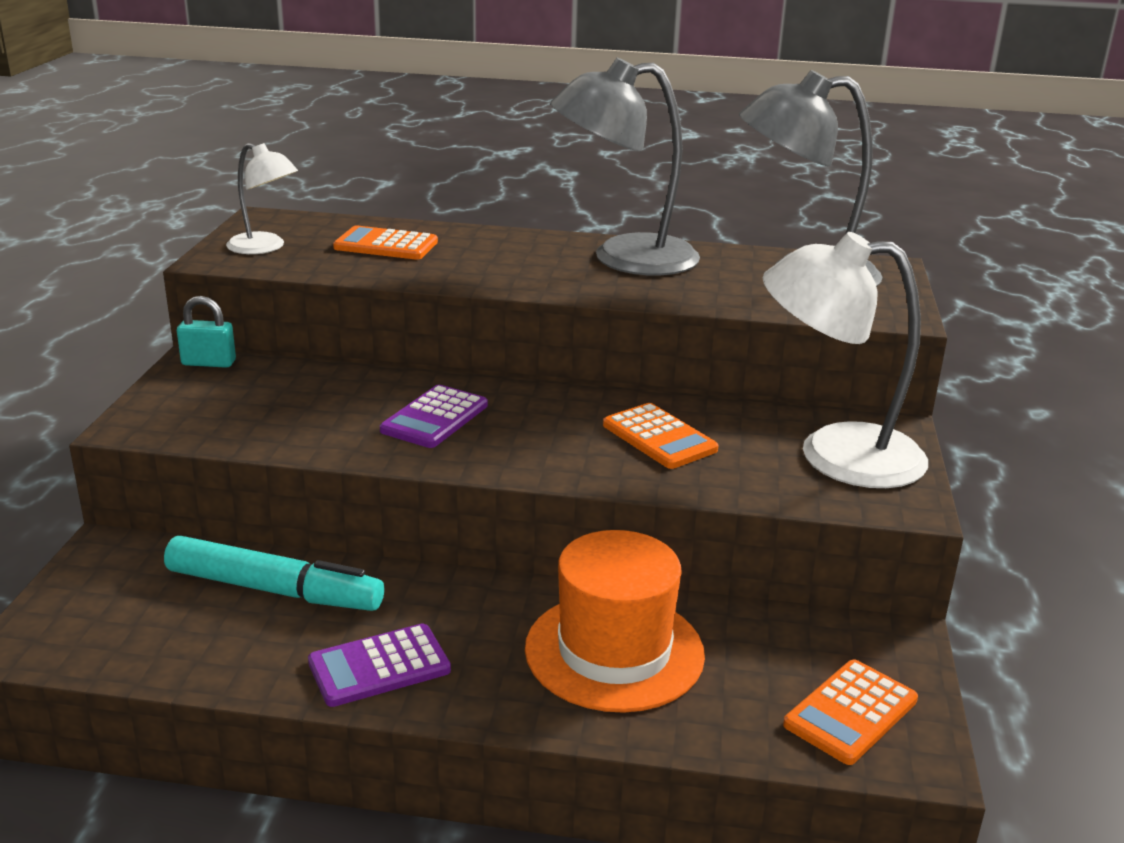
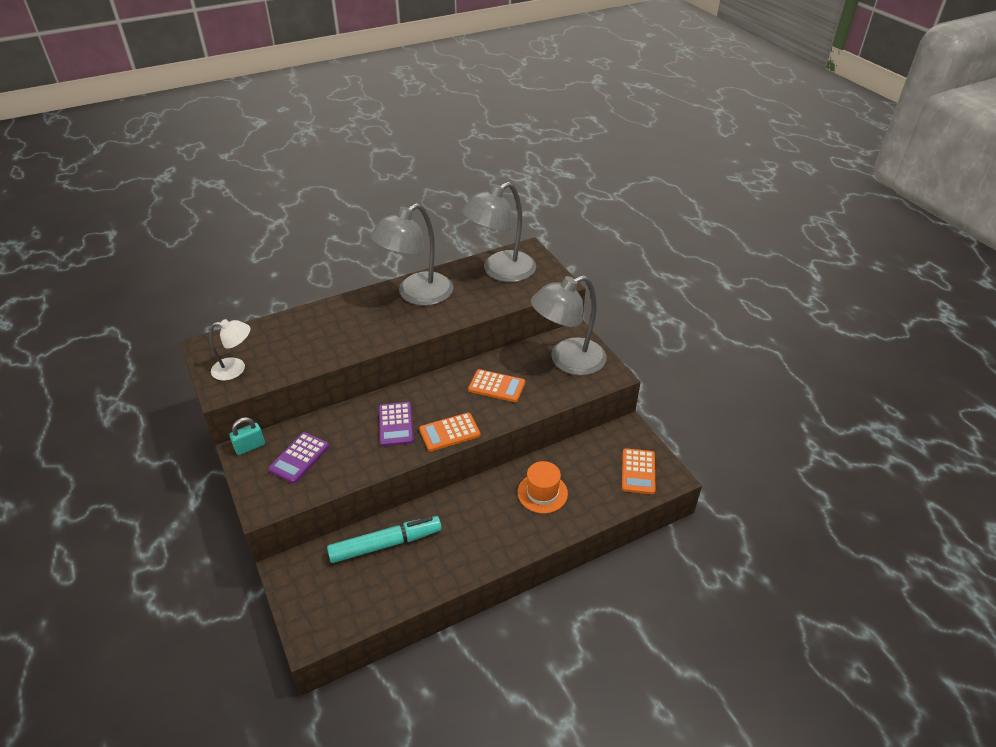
camera: 35 degrees left, 15 degrees up
purple calculator [308,623,451,707] -> purple calculator moved to [268,432,329,483]
orange calculator [333,225,438,260] -> orange calculator moved to [419,413,480,451]
orange hat [525,530,705,713] -> orange hat [518,461,568,513], size x0.64
white lamp [763,232,928,488] -> grey lamp [531,275,607,375]

